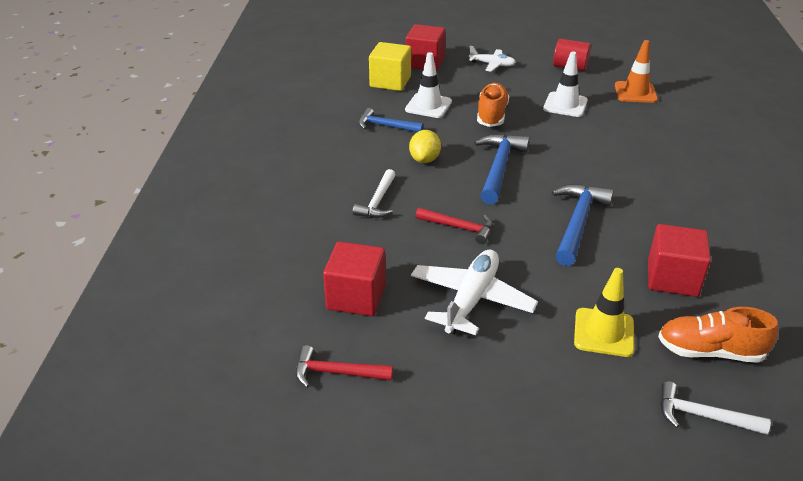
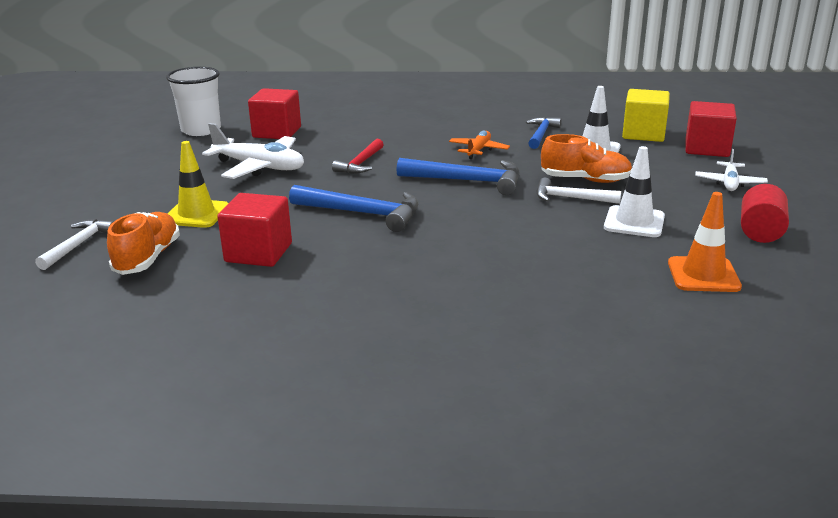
camera: 90 degrees right, 10 degrees down
red hammer [296,345,393,388] -> white cup [166,67,221,136]
white hammer [353,169,396,218] -> white hammer moved to [537,178,621,204]
yellow lemon [409,130,441,163] -> orange plane [449,131,510,159]

